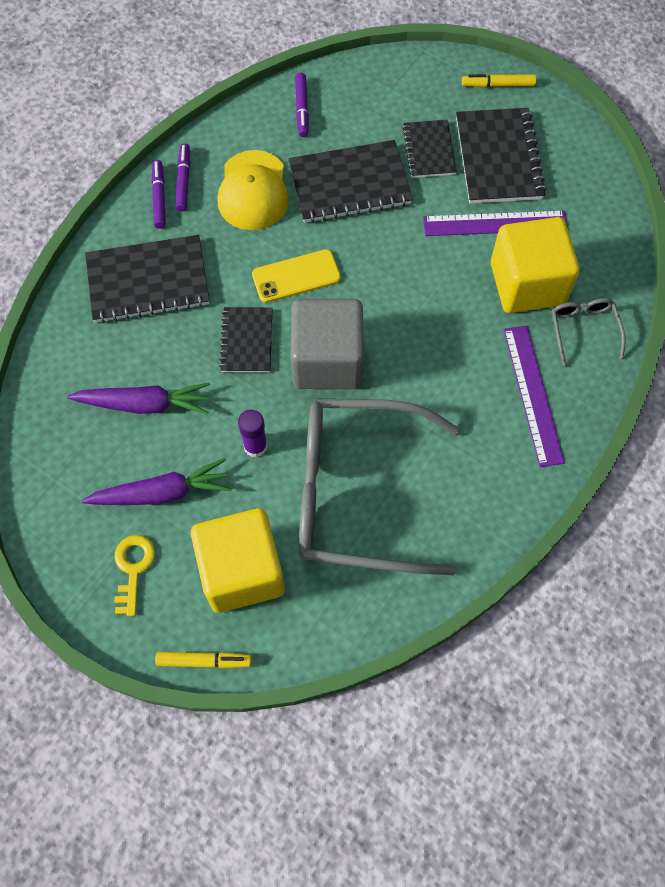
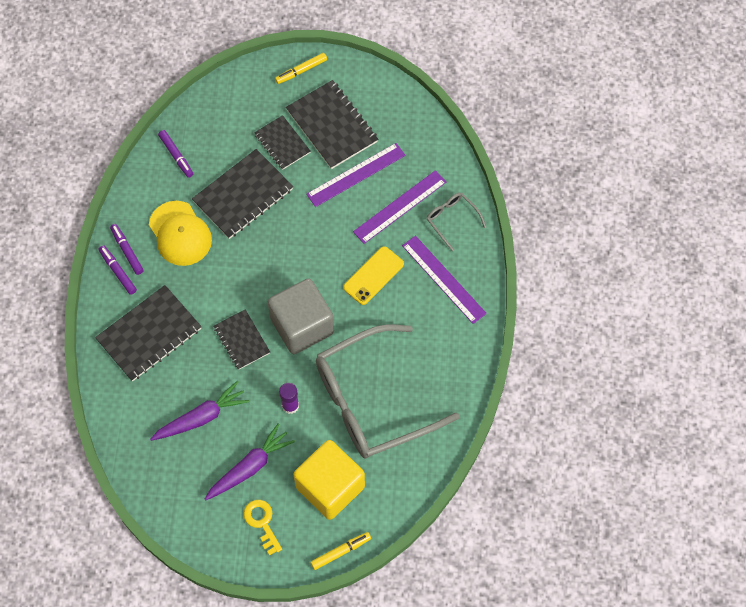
camera: 30 degrees left, 0 degrees up
yellow phone [252,249,341,303] -> yellow phone moved to [343,246,404,305]
yellow cube [491,217,580,313] -> purple ruler [353,170,446,244]

